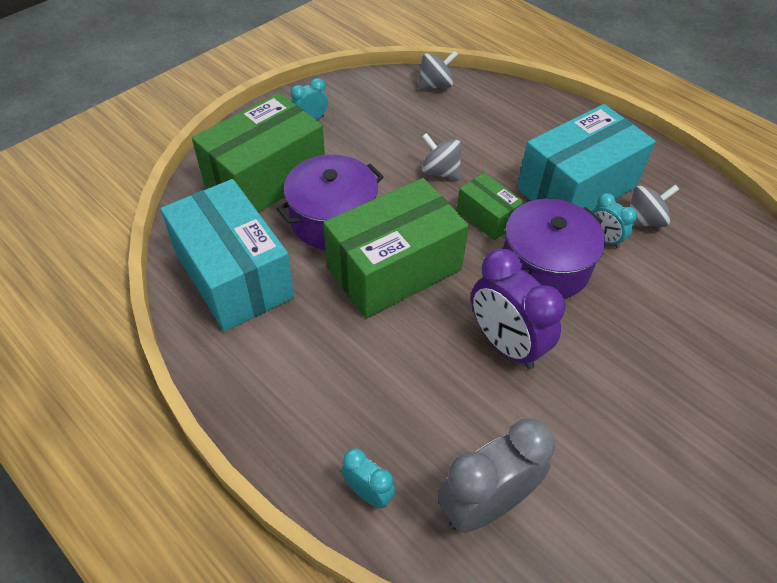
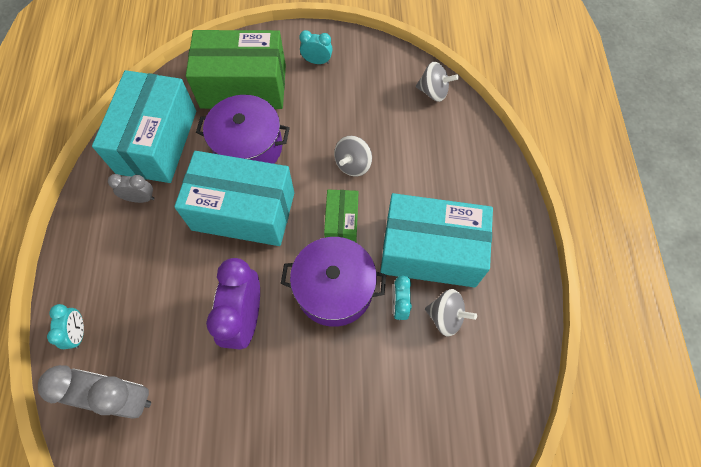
camera: 45 degrees right, 15 degrees up
green box [323,178,469,318] -> turquoise box [174,151,294,246]
grey spinning top [422,133,461,181] -> grey spinning top turned 135 degrees counterclockwise [334,136,372,177]
none -> grey clock [108,174,155,203]

